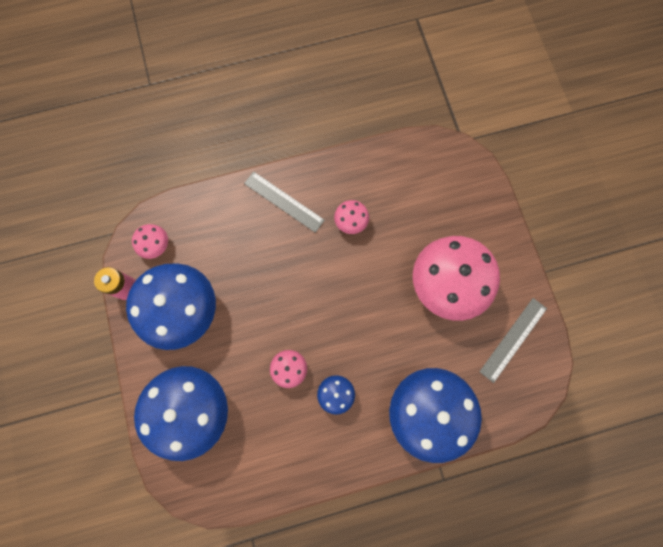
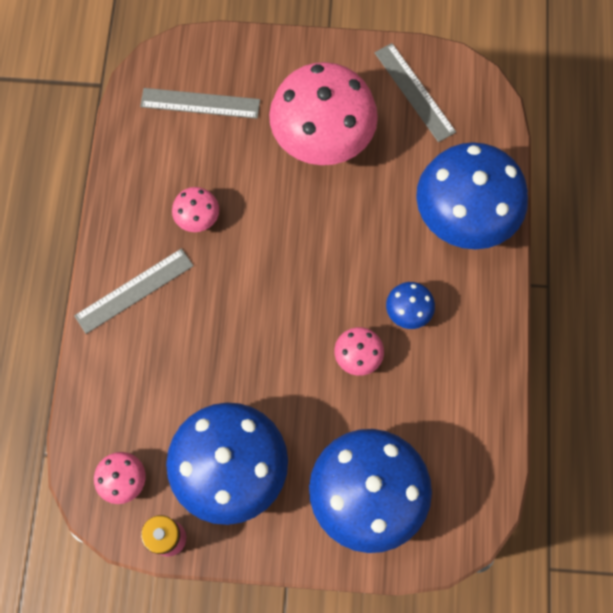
camera: 70 degrees left, 5 degrees down
none -> grey ruler [140,88,260,119]

